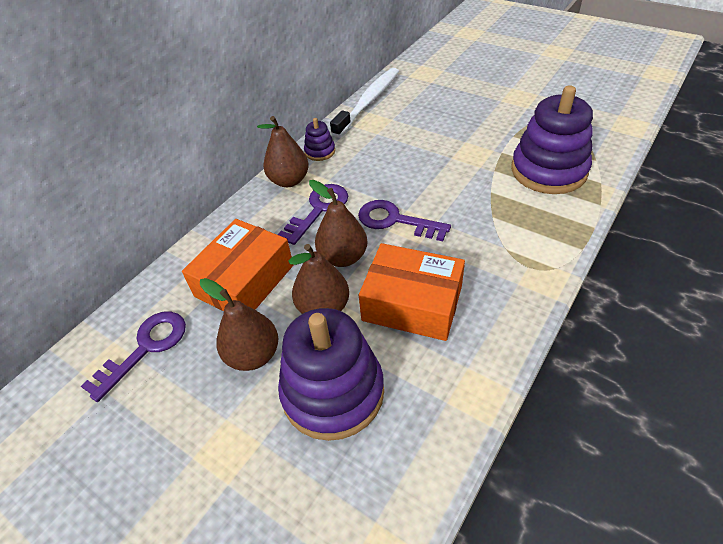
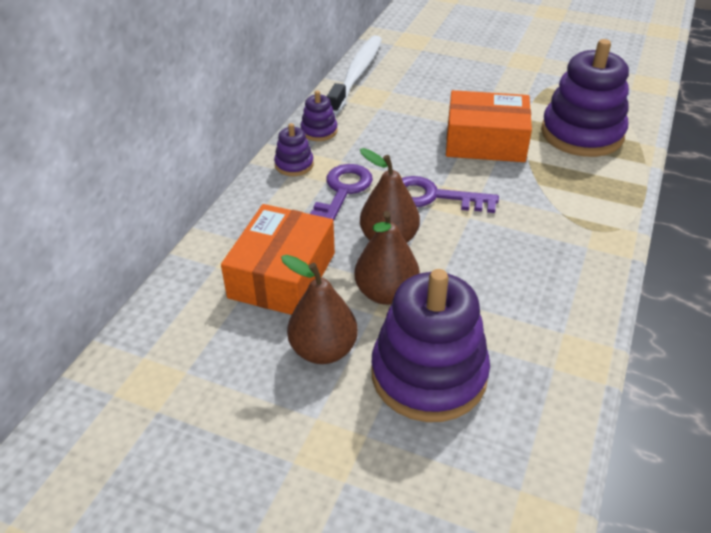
camera: 15 degrees left, 5 degrees down
purple key [81,311,186,402] -> none
brown pear [257,116,309,187] -> purple stacking toy [274,123,314,176]
orange box [359,243,465,341] -> orange box moved to [446,90,532,162]

